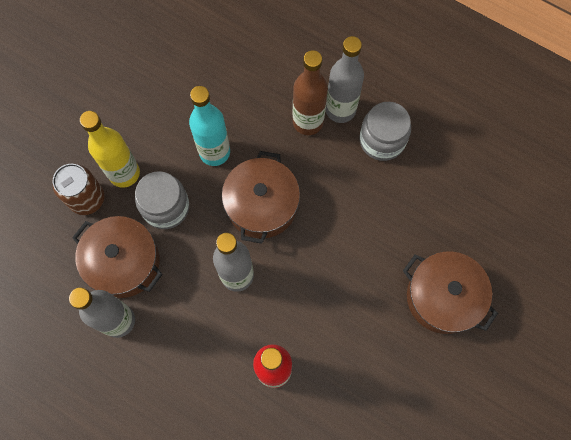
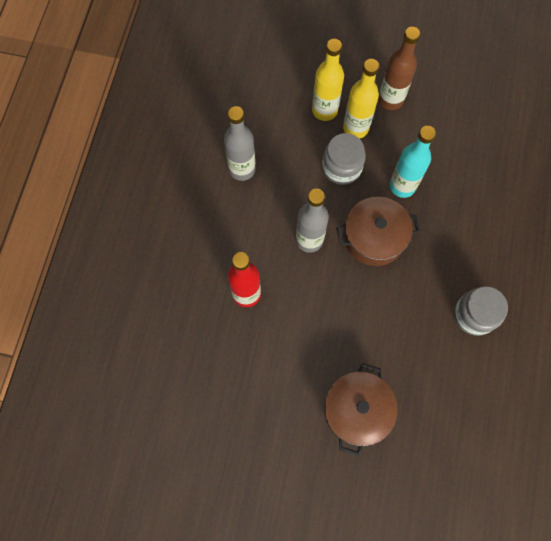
camera: 70 degrees right, 0 degrees up
brown can [53,164,105,215] -> yellow bottle [312,39,344,121]
brown pot [72,216,163,298] -> none
brown bottle [293,50,328,135] -> brown bottle moved to [378,27,420,110]
grey bottle [326,36,364,123] -> none

